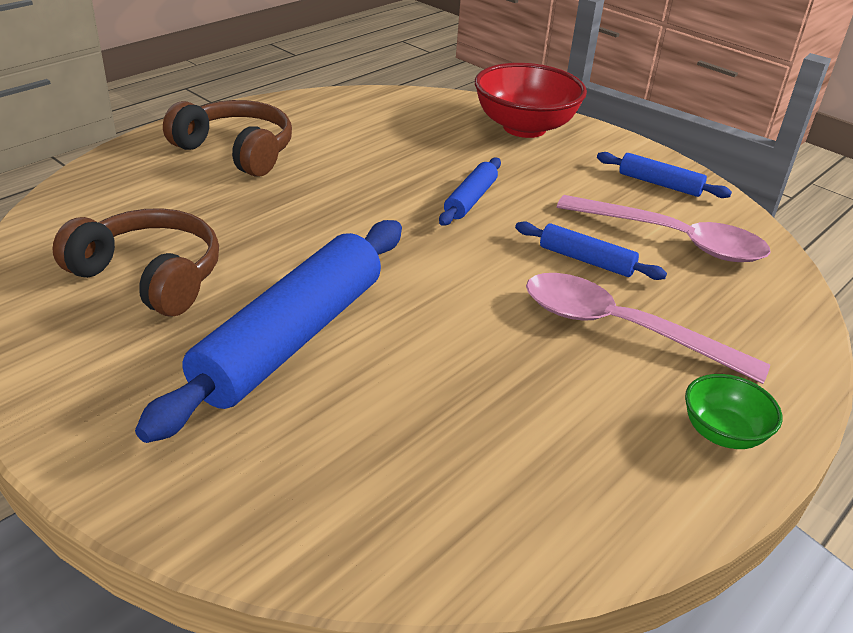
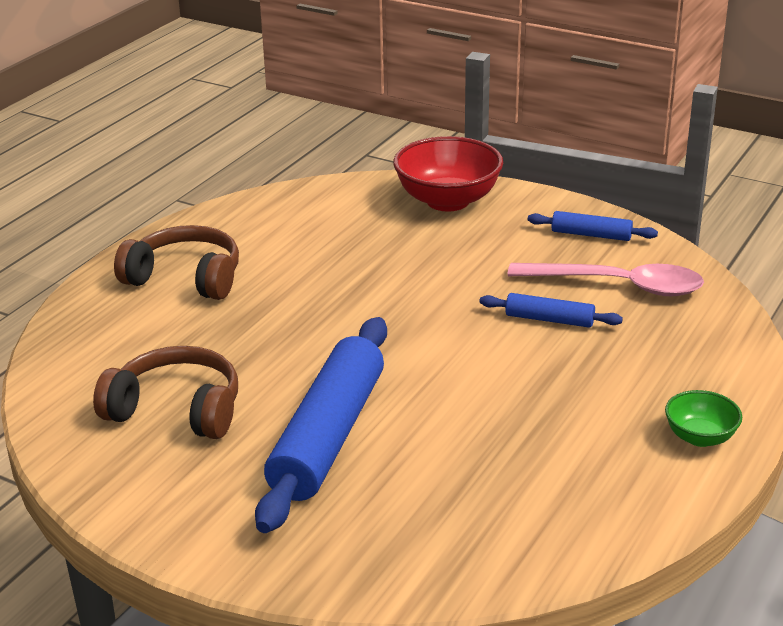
camera: 10 degrees left, 5 degrees down
blue rolling pin [439,158,501,226] -> none
pink spoon [526,273,770,384] -> none

